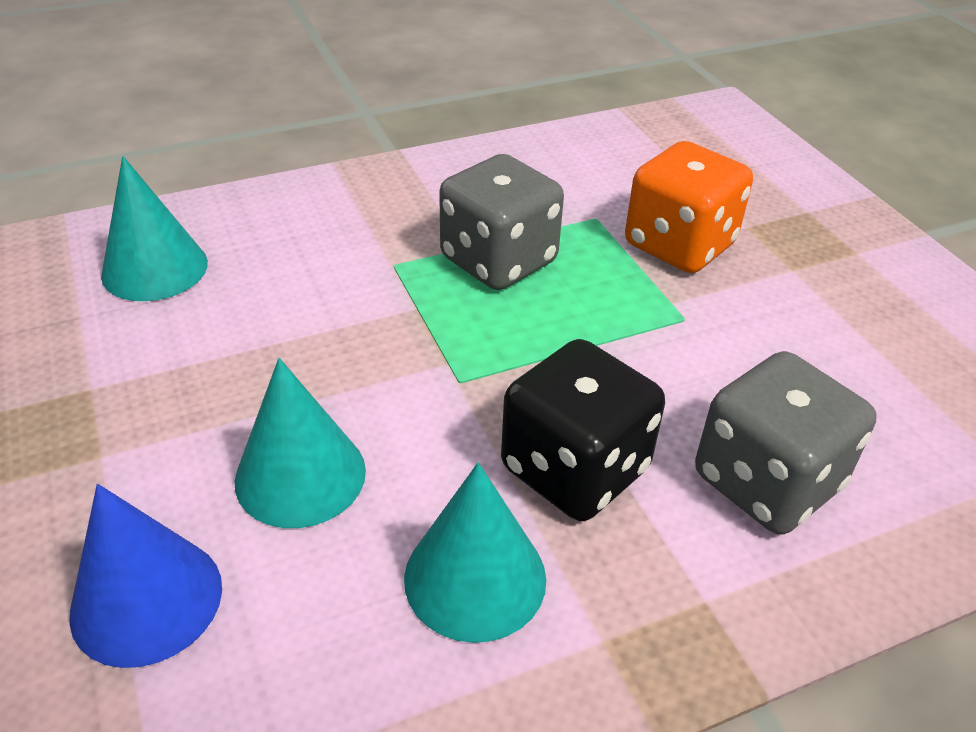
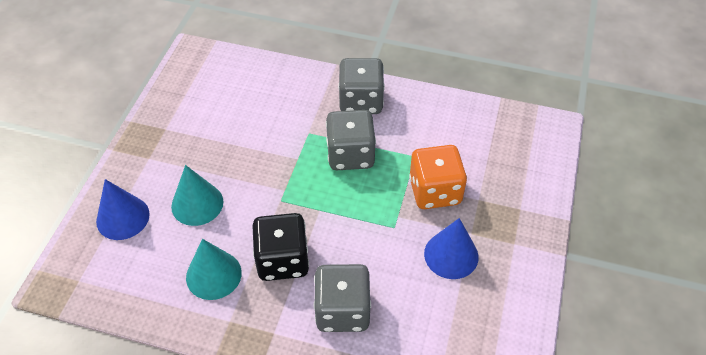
camera: 40 degrees right, 10 degrees up
turquoise cone [101,156,208,301] -> none
none -> grey dice [338,58,385,114]
none -> blue cone [424,218,479,279]

